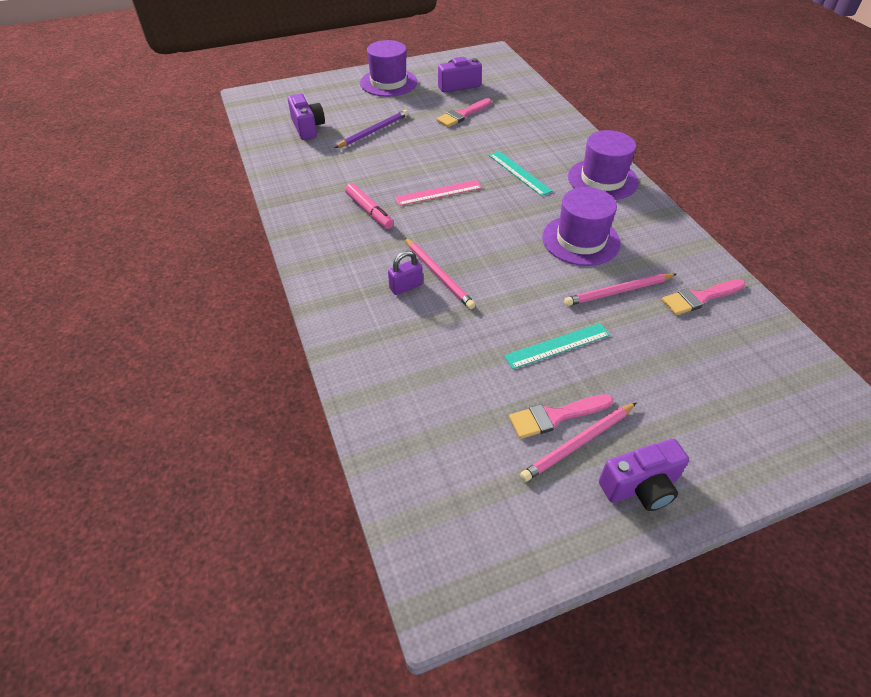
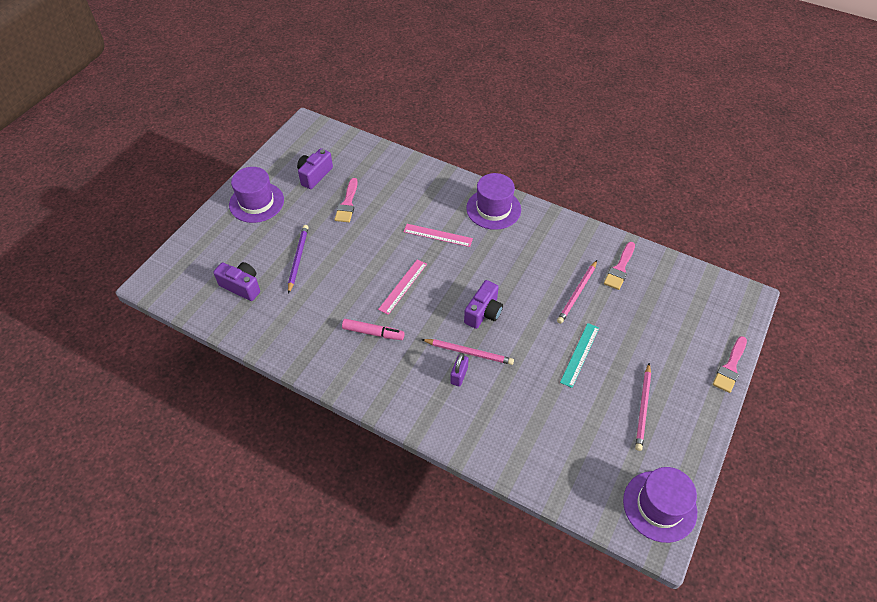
camera: 40 degrees left, 5 degrees up
turquoise ruler [489,151,552,196] -> pink ruler [403,224,473,247]
pink brush [509,394,613,439] -> pink brush moved to [713,336,747,393]
purple hat [542,187,621,266] -> purple hat moved to [623,467,697,543]
purple camera [599,439,689,511] -> purple camera moved to [464,280,503,329]

